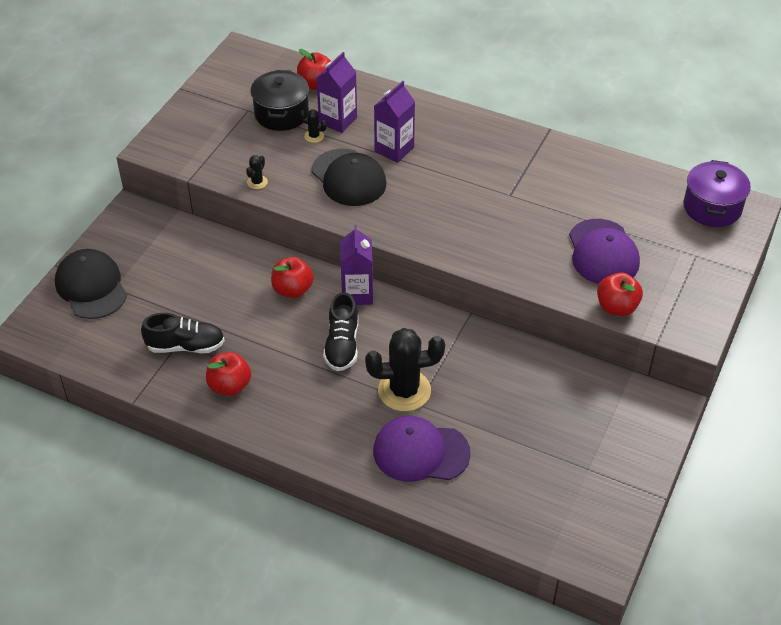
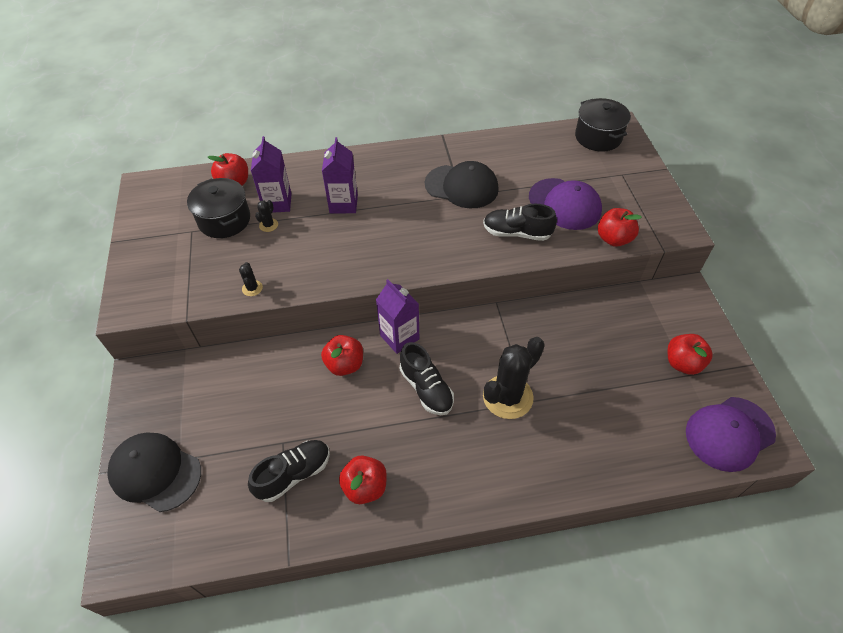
camera: 35 degrees left, 5 degrees up
black cactus [300,109,327,143] -> black cactus turned 60 degrees counterclockwise [255,200,278,232]
black cap [312,149,386,206] -> black cap moved to [425,161,499,208]
purple cap [373,416,471,482] -> purple cap moved to [686,397,776,472]
purple pot [684,160,751,227] -> black pot [575,98,631,152]
none -> black shoe [483,204,557,241]
none -> red apple [667,334,713,375]

